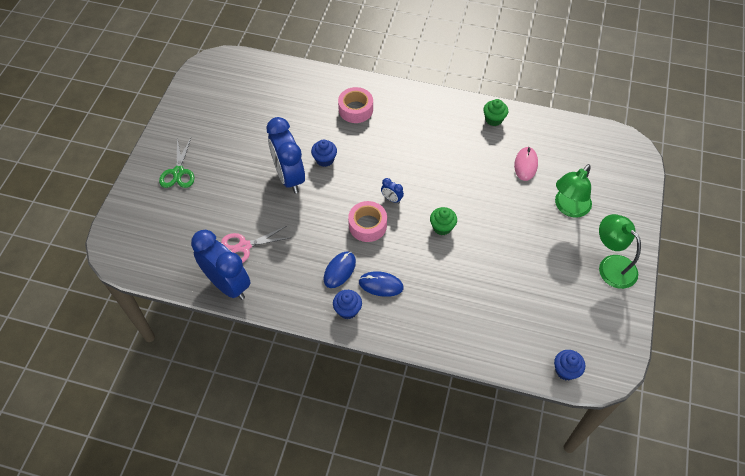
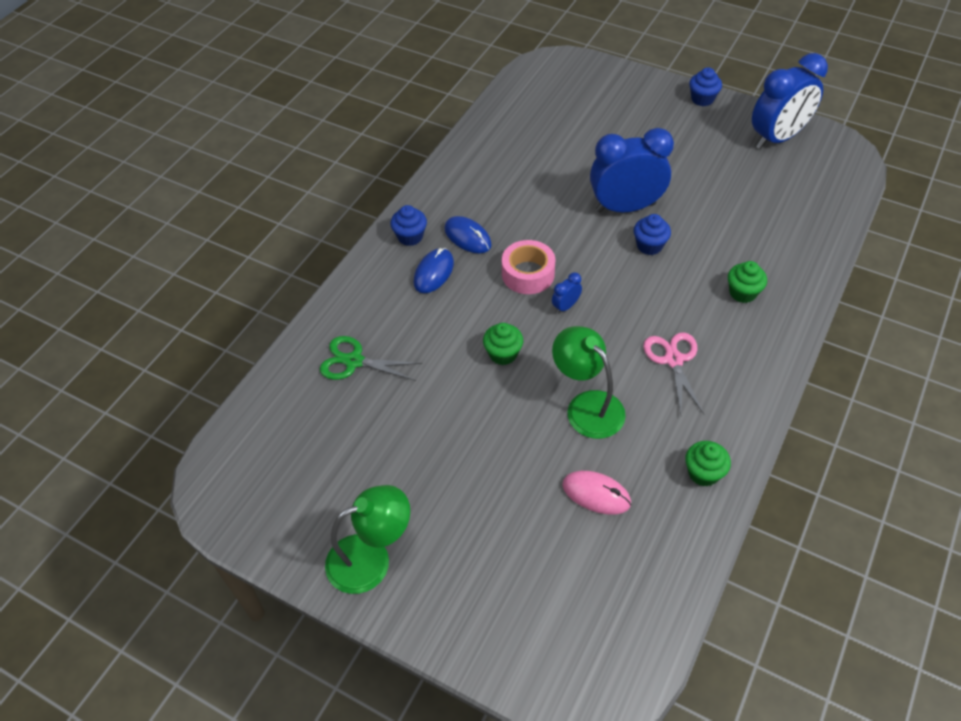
camera: 105 degrees right, 5 degrees down
green scissors [159,138,194,188] -> green scissors moved to [320,336,422,381]
blue clock [191,230,251,300] -> blue clock moved to [752,53,828,149]
pink scissors [221,226,289,263] -> pink scissors moved to [643,332,704,414]
pink tape [338,87,373,123] -> green cupcake [728,261,767,303]
blue cupcake [554,350,585,381] -> blue cupcake moved to [689,67,722,106]
green lamp [555,164,592,217] -> green lamp moved to [552,326,626,439]

